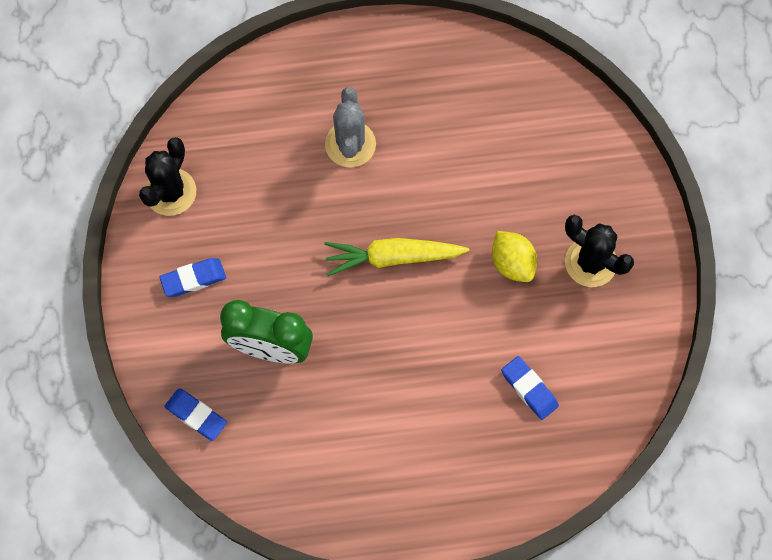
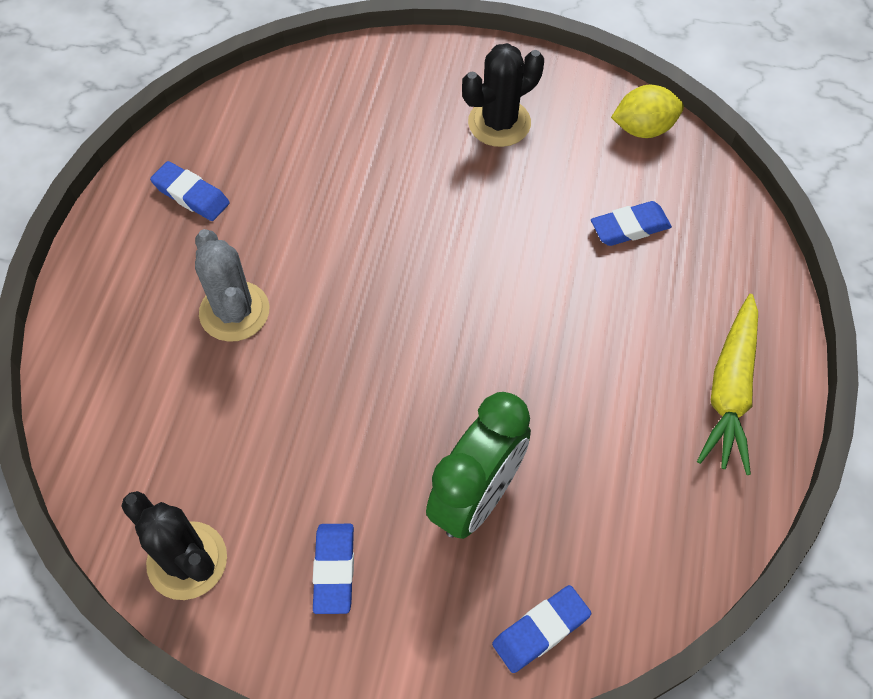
camera: 70 degrees left, 10 degrees down
yellow carrot [324,238,469,276] -> yellow carrot moved to [697,294,758,475]
grey cactus [325,87,376,167] -> grey cactus turned 45 degrees clockwise [195,229,269,342]
yellow lemon [492,231,537,282] -> yellow lemon moved to [611,85,684,138]
none -> blue eraser [150,161,230,221]

